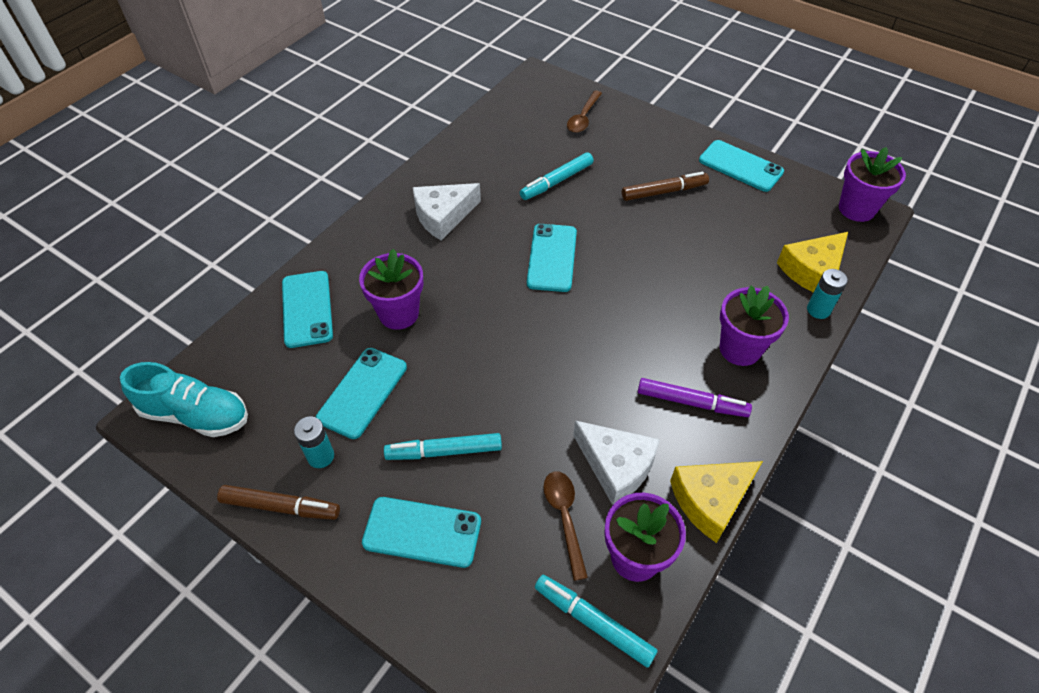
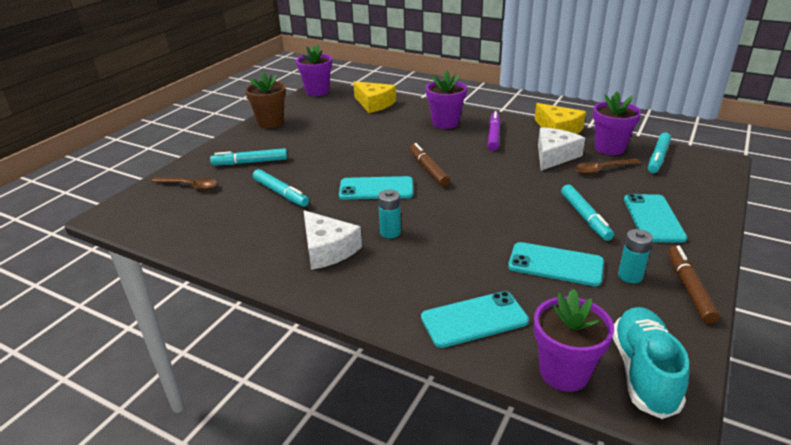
camera: 95 degrees left, 20 degrees down
purple flower pot [359,249,423,330] -> purple flower pot moved to [534,289,614,392]
brown marker [622,172,709,201] -> brown marker moved to [410,143,450,186]
turquoise phone [699,140,784,192] -> brown flower pot [245,71,286,129]
turquoise battery [807,269,848,319] -> turquoise battery moved to [378,190,401,238]
none -> turquoise marker [210,148,287,165]

